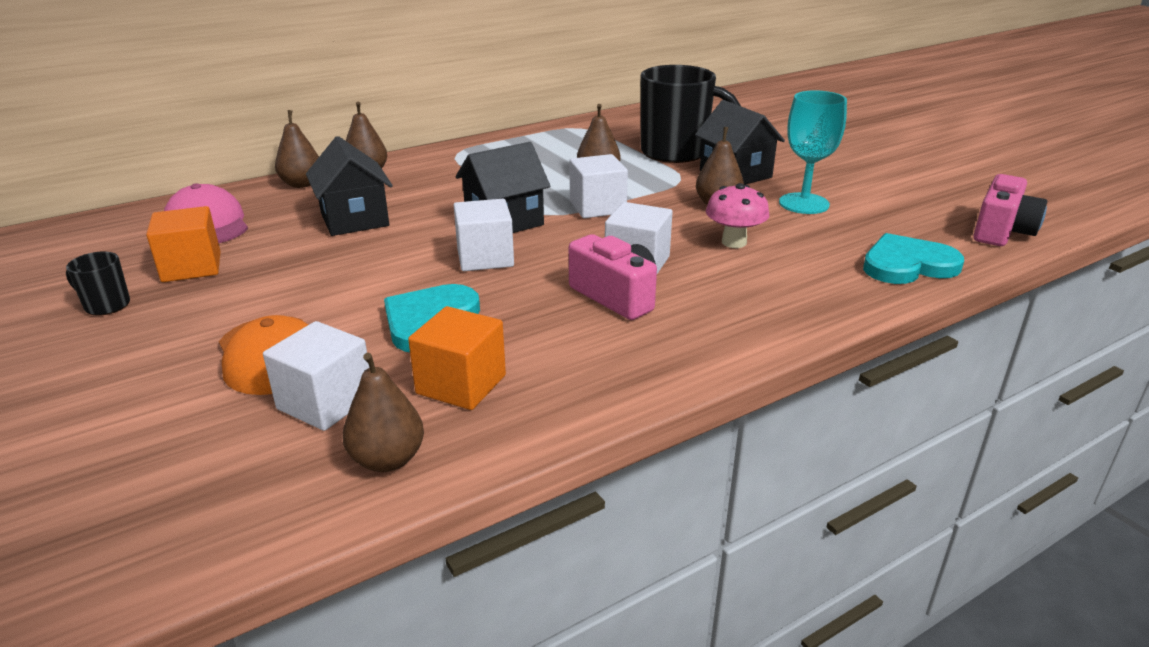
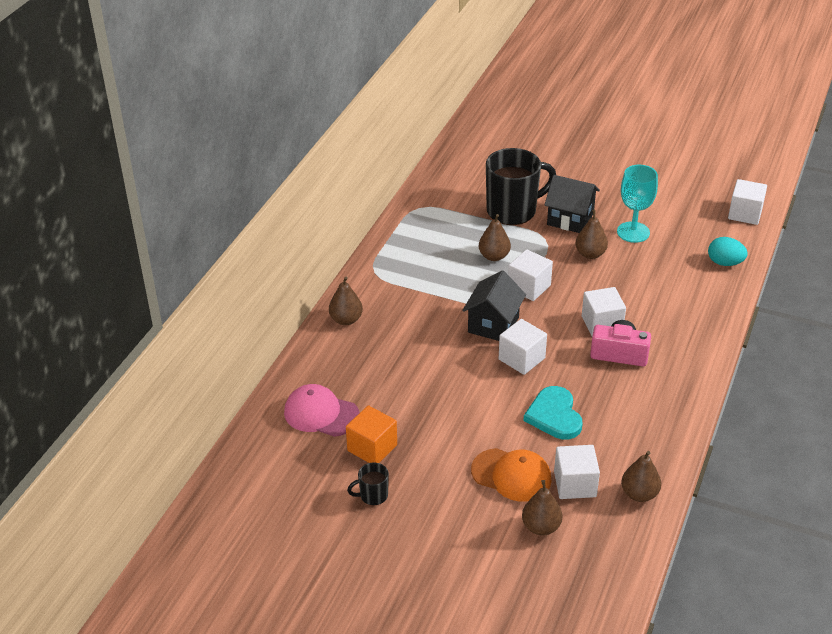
camera: 35 degrees left, 10 degrees up
brown pear [275,110,319,188] -> brown pear moved to [522,480,562,535]
black house [306,136,393,236] -> none
orange cube [408,306,506,410] -> none
pink mushroom [706,183,769,248] -> none
turquoise heart [863,233,964,284] -> turquoise egg [708,237,748,266]
pink camera [973,174,1048,246] -> white cube [728,179,767,225]

